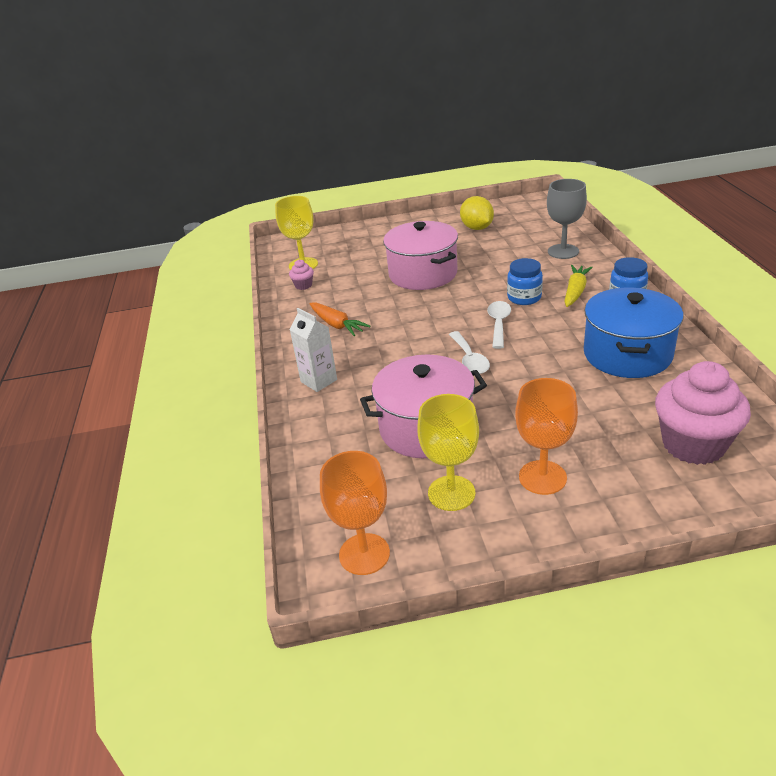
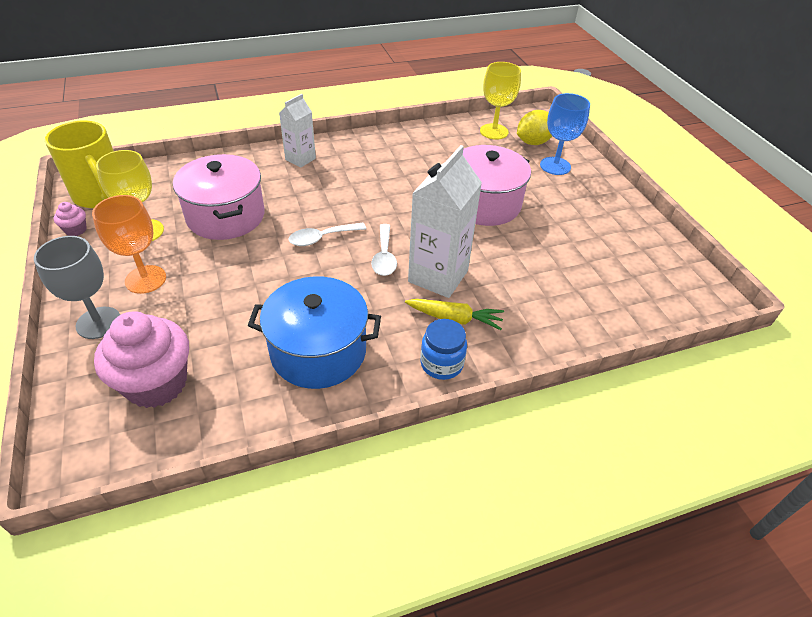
camera: 75 degrees right, 10 degrees up
pink cupcake [289,260,314,290] -> pink cupcake moved to [54,202,87,236]
orange carrot [310,302,370,336] -> none
orange goblet [320,451,390,575] -> yellow mug [45,121,114,208]
yellow lemon [460,196,494,230] -> yellow lemon moved to [517,110,552,145]
white spoon [487,301,511,349] -> white spoon turned 90 degrees clockwise [371,224,397,276]
blue jar [507,258,543,305] -> white carton [408,145,482,298]
grey goblet [547,179,587,259] -> grey goblet moved to [34,236,120,339]
none -> blue goblet [540,93,590,175]

